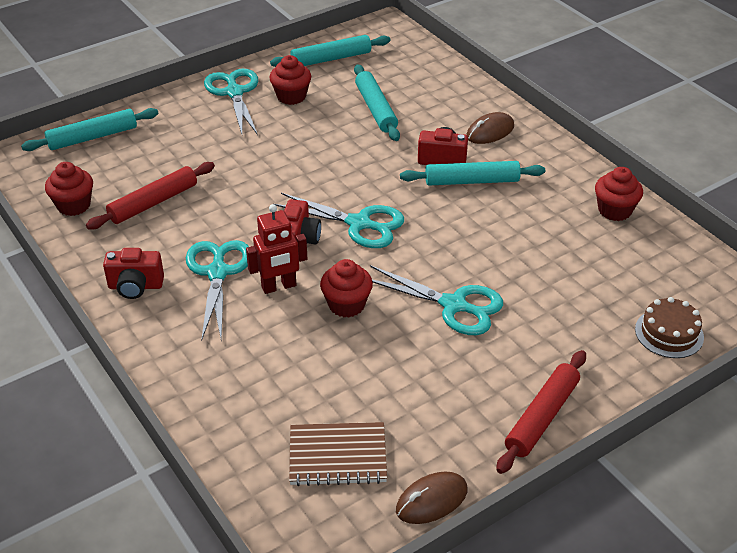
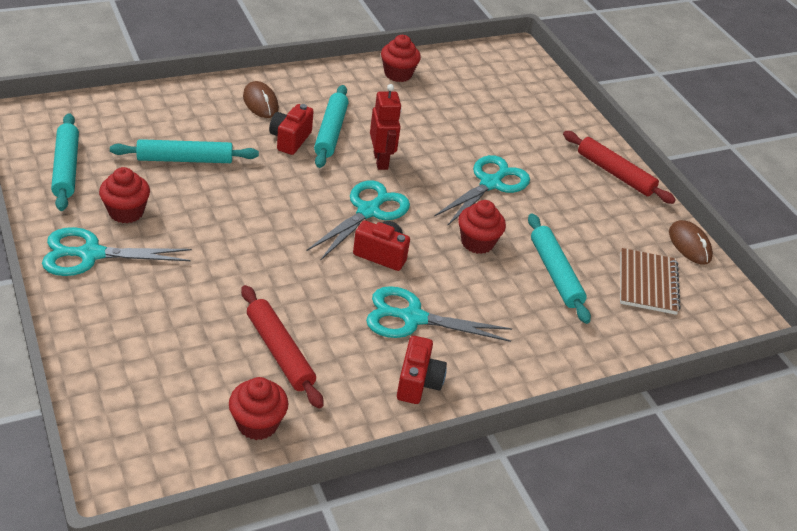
camera: 85 degrees left, 0 degrees up
turquoise rolling pin [21,108,159,151] -> turquoise rolling pin moved to [528,213,591,324]
red robot [246,204,307,294] -> red robot moved to [370,84,402,170]
brown cake [635,297,704,358] -> none

